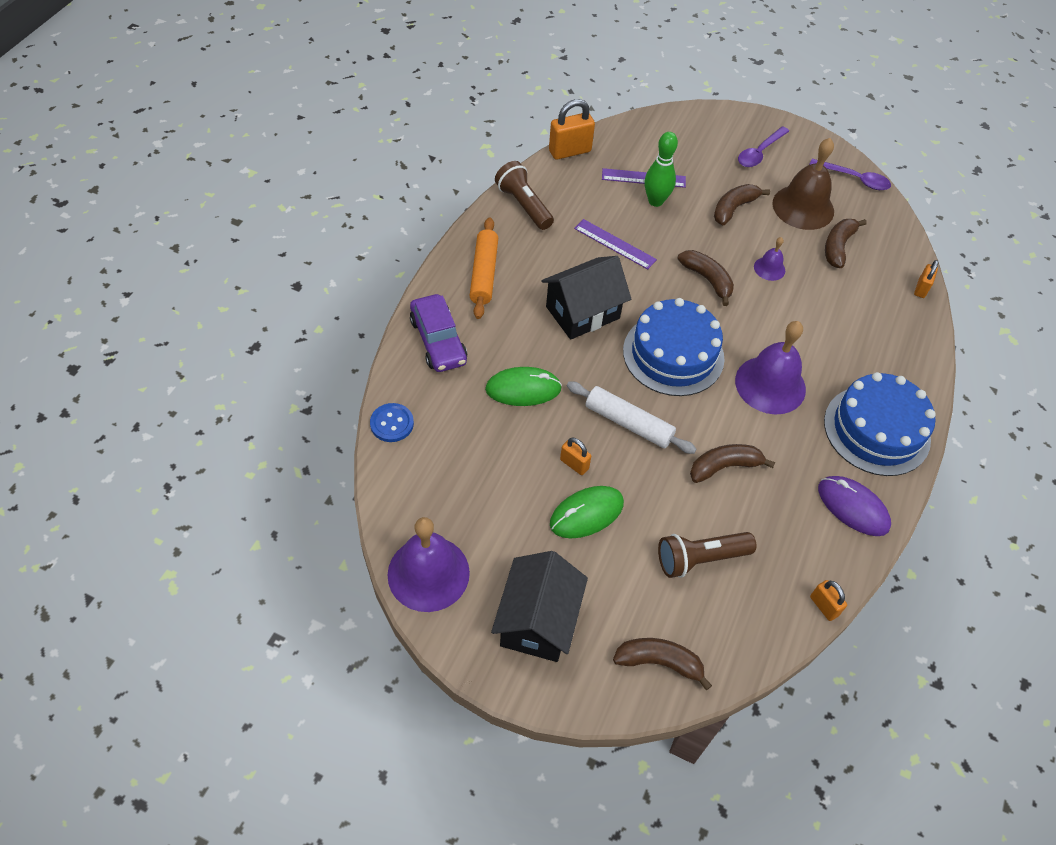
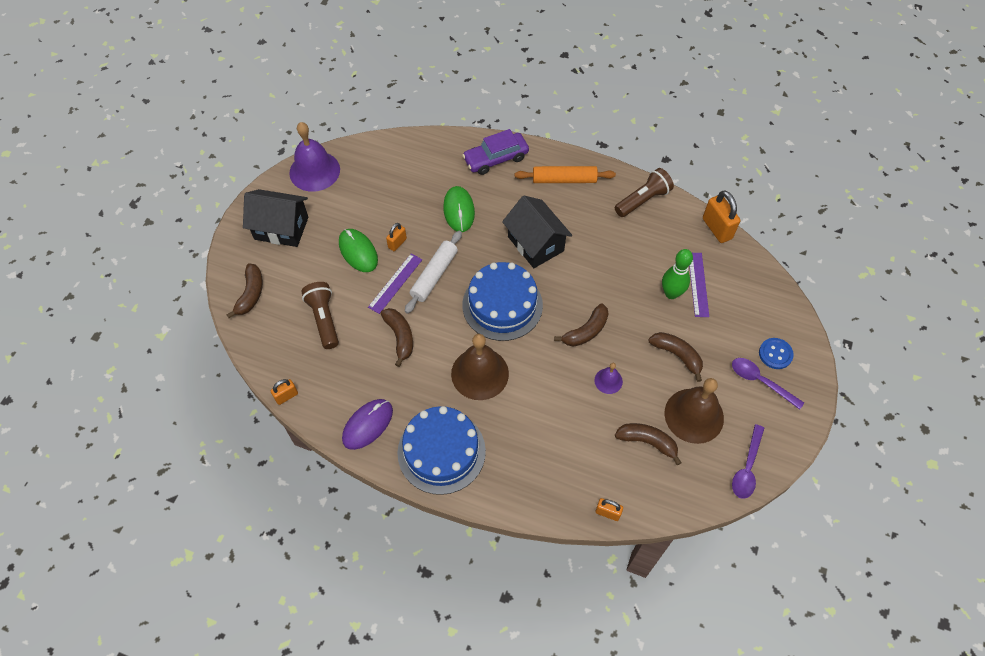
camera: 90 degrees right, 5 degrees up
blue button [370,403,414,442] -> blue button moved to [759,338,794,369]
purple ruler [574,219,657,269] -> purple ruler moved to [368,253,422,314]
purple bell [735,321,806,414] -> brown bell [451,334,509,400]

